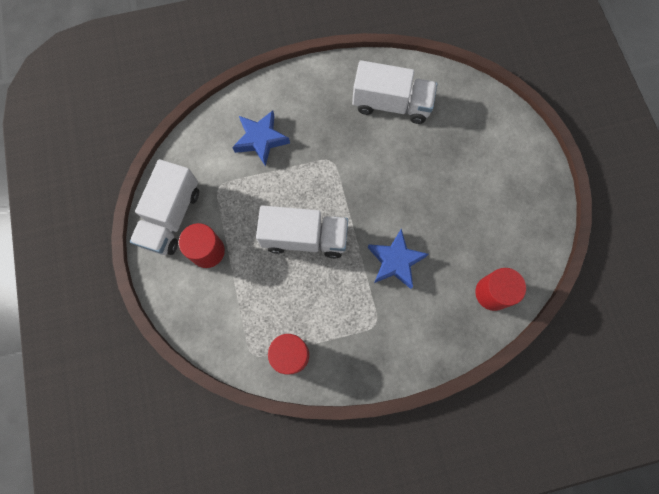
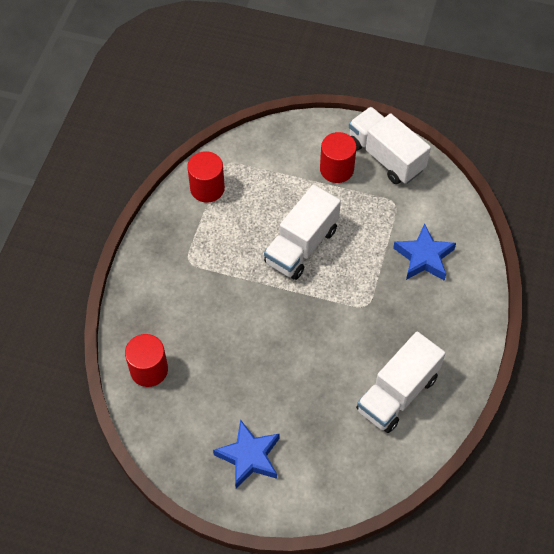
camera: 120 degrees right, 15 degrees down
blue star [368,229,428,289] -> blue star moved to [213,419,279,489]

